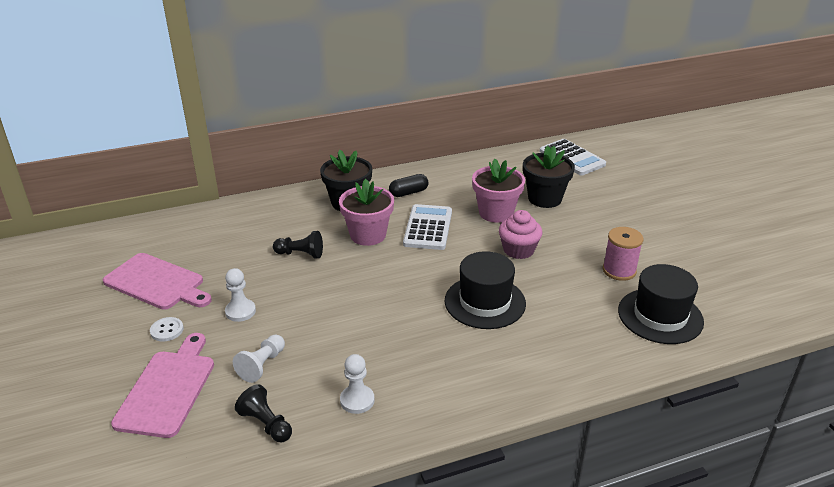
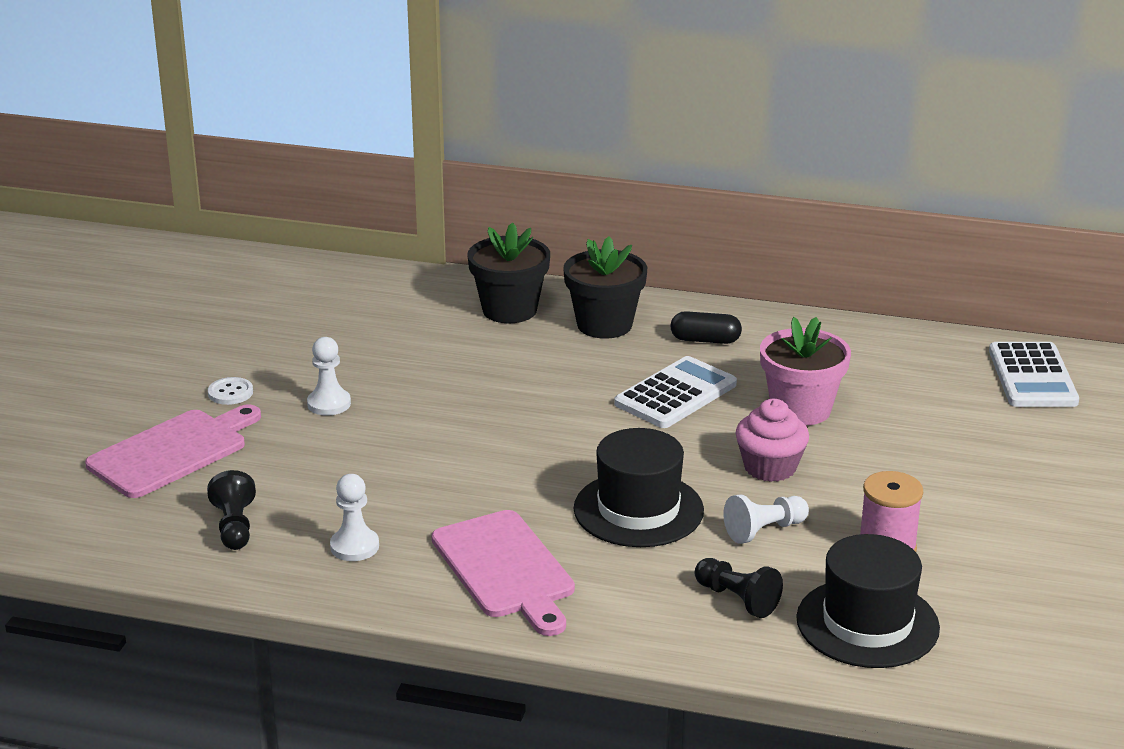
camera: 35 degrees right, 5 degrees down
pink cutting board [103,253,212,310] -> pink cutting board moved to [432,510,575,636]
white pawn [233,335,285,383] -> white pawn moved to [723,494,809,544]
black pawn [273,231,323,258] -> black pawn moved to [695,558,783,618]
pink flower pot [339,179,394,246] -> none
black flower pot [523,145,575,208] -> black flower pot moved to [468,222,550,323]

